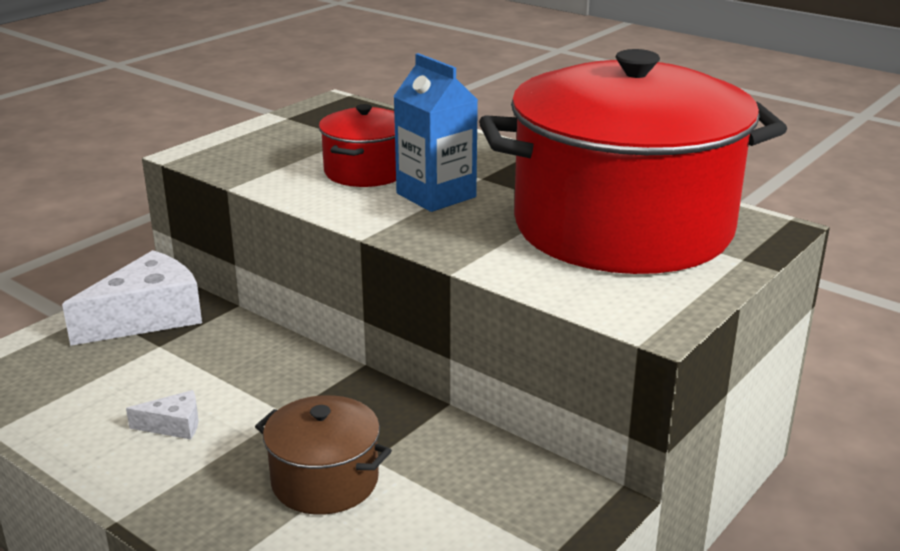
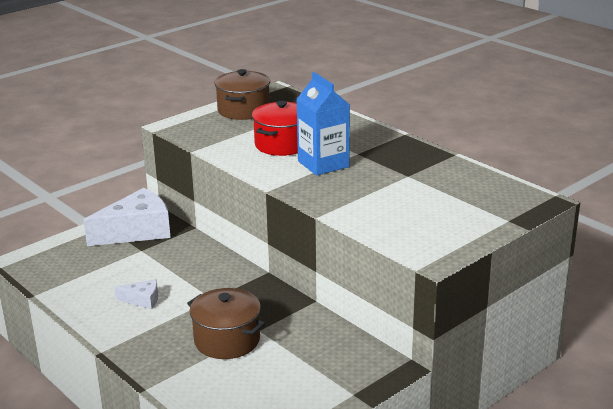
camera: 10 degrees right, 0 degrees up
red pot [479,49,787,274] -> none
none -> brown pot [214,69,270,120]

